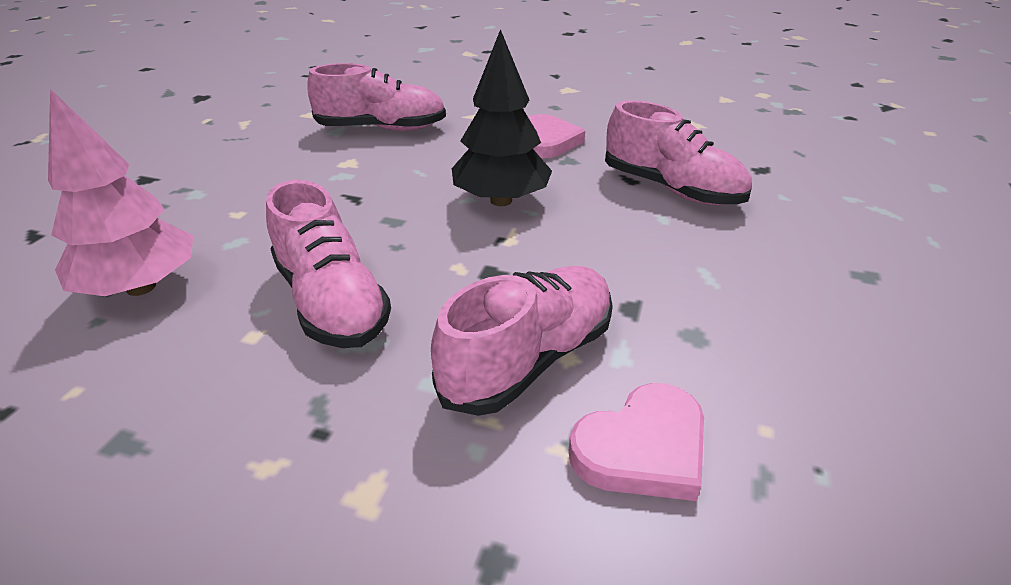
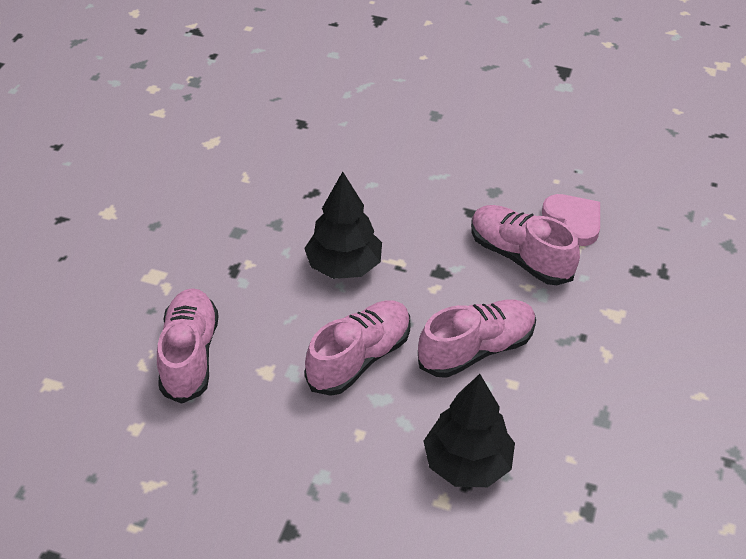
camera: 90 degrees left, 10 degrees up
pink tree [48,89,193,296] -> black tree [424,374,515,487]
pink heart [528,114,585,158] -> none
pink shoe [605,100,752,205] -> pink shoe moved to [305,300,410,396]

